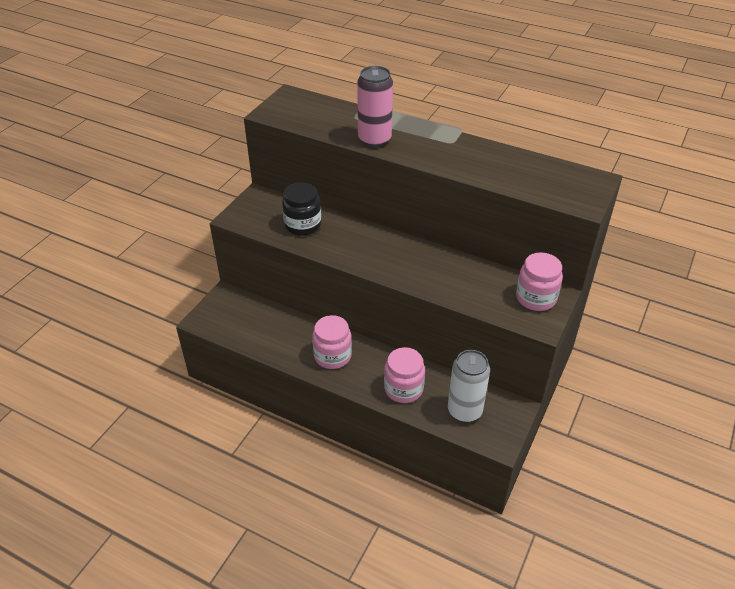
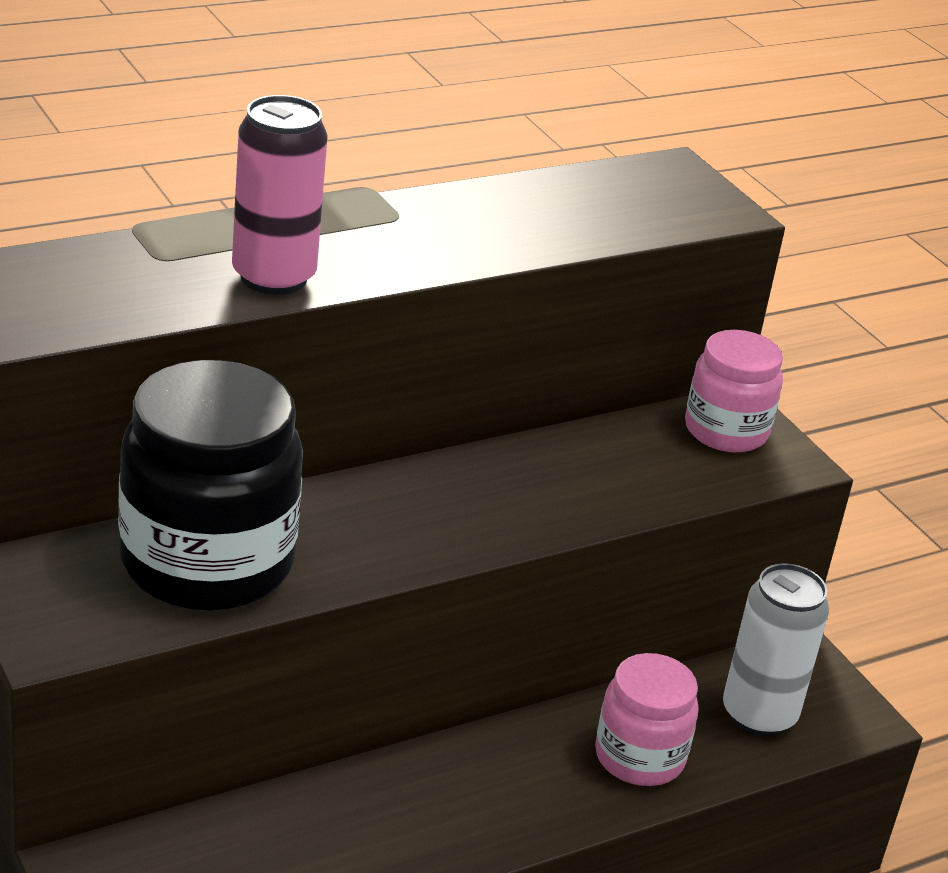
camera: 60 degrees left, 10 degrees down
black jar [282,183,321,236] -> black jar [118,360,303,611], size x1.74
pink jar [312,315,352,369] -> none

